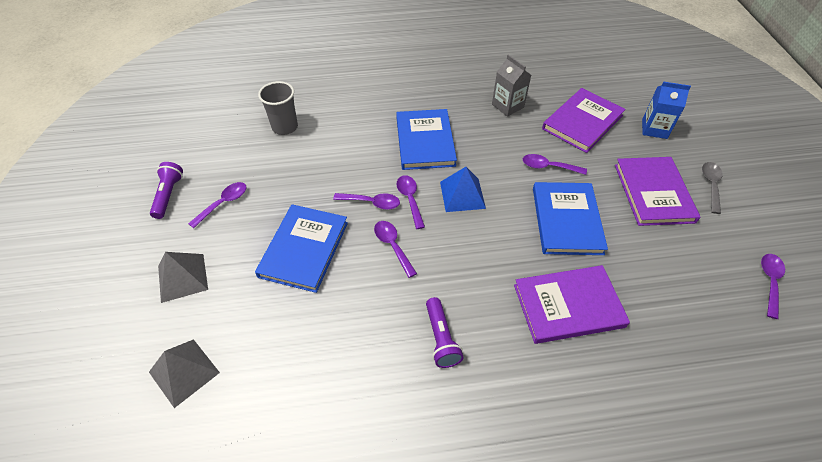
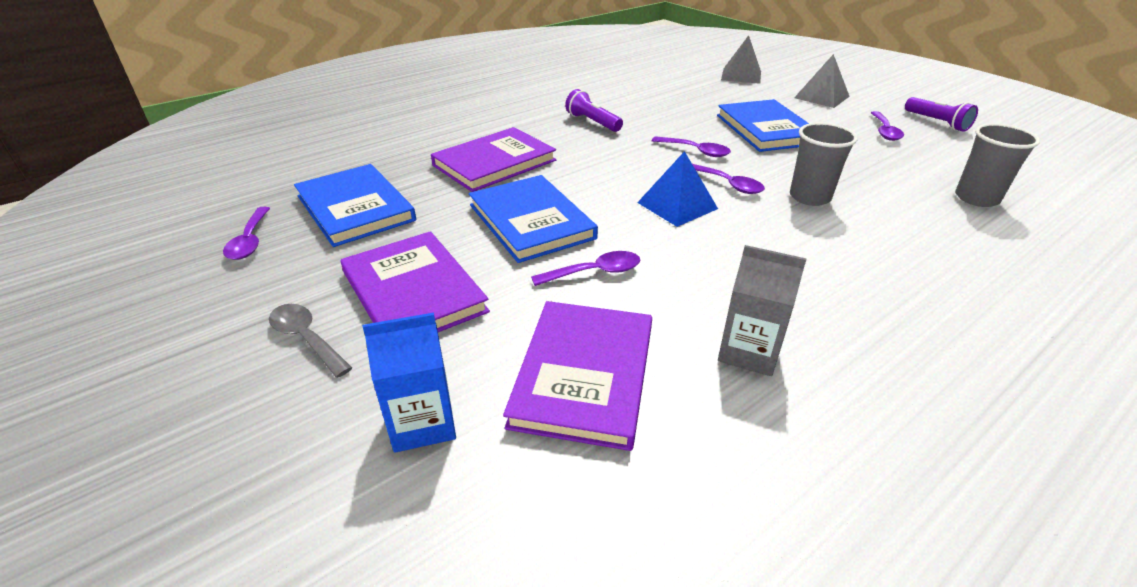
camera: 150 degrees right, 15 degrees down
purple spoon [333,193,400,210] -> none
blue book [396,109,457,170] -> blue book moved to [294,164,416,247]
grey spoon [702,162,722,214] -> grey spoon turned 150 degrees clockwise [269,304,352,378]
none -> grey cup [790,122,858,206]

